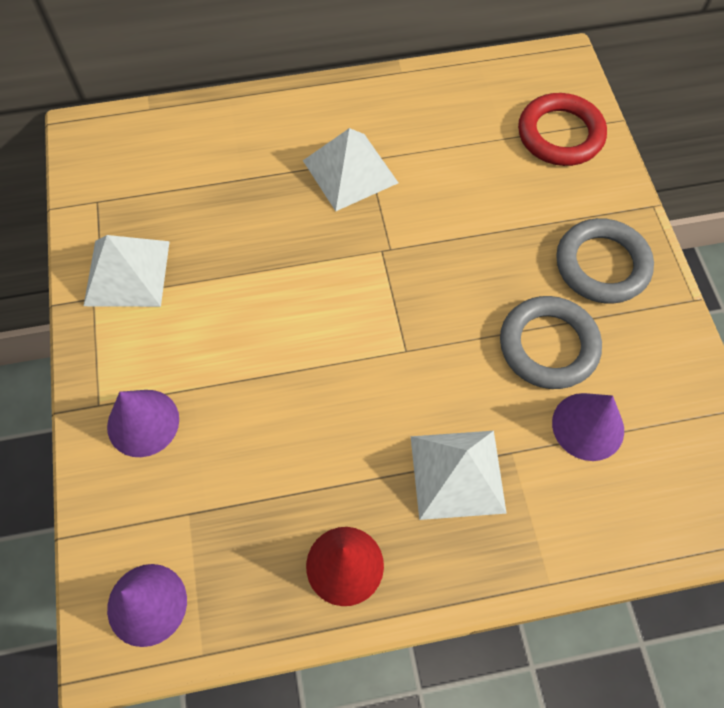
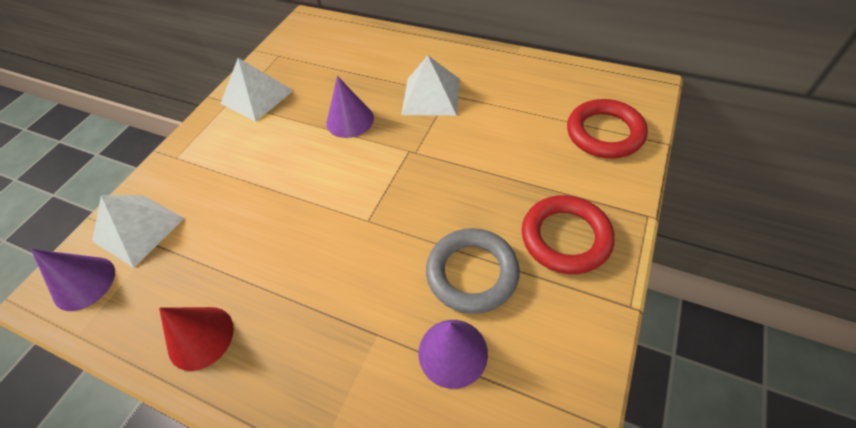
camera: 40 degrees right, 10 degrees down
purple cone [107,390,179,457] -> purple cone moved to [326,76,374,138]
white pyramid [411,431,507,520] -> white pyramid moved to [92,195,184,268]
grey ring [556,218,654,304] -> red ring [522,195,615,274]

